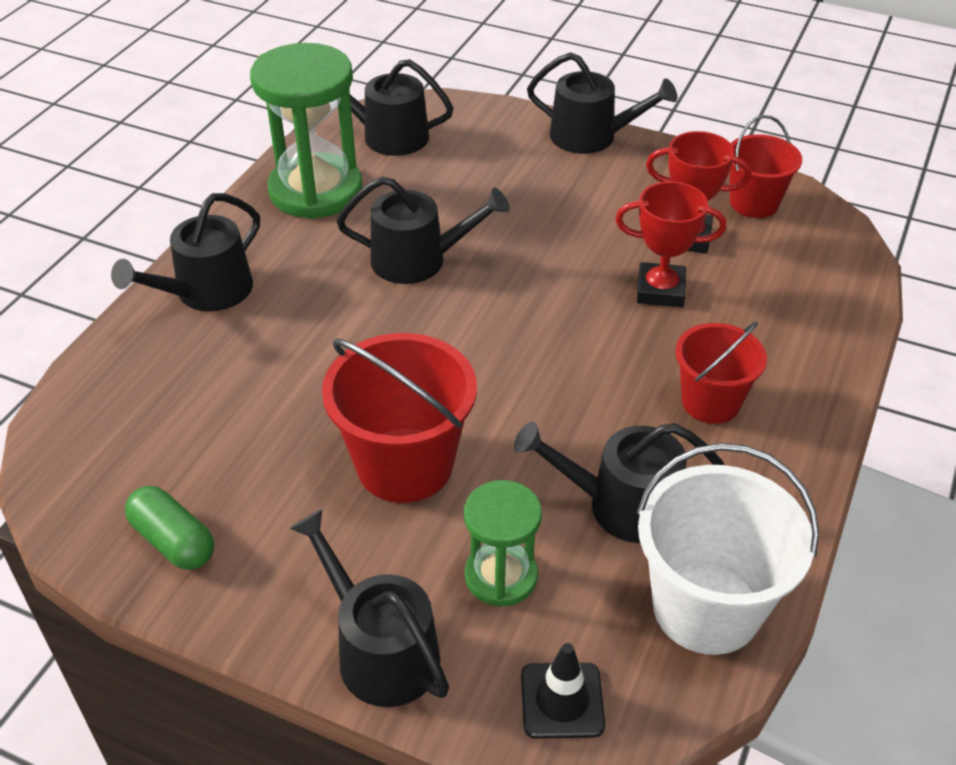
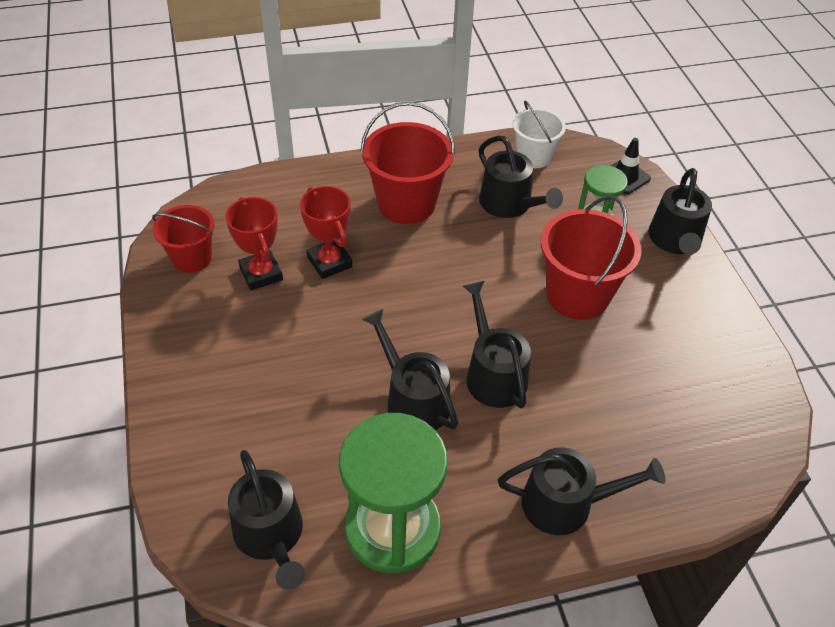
camera: 130 degrees left, 5 degrees up
green capsule [125,486,214,570] -> none
black watering can [527,52,677,154] -> black watering can moved to [463,281,531,409]
white bucket [637,443,819,655] -> white bucket [512,101,566,168], size x0.63
red bucket [675,321,767,424] -> red bucket [361,102,455,224], size x1.58

